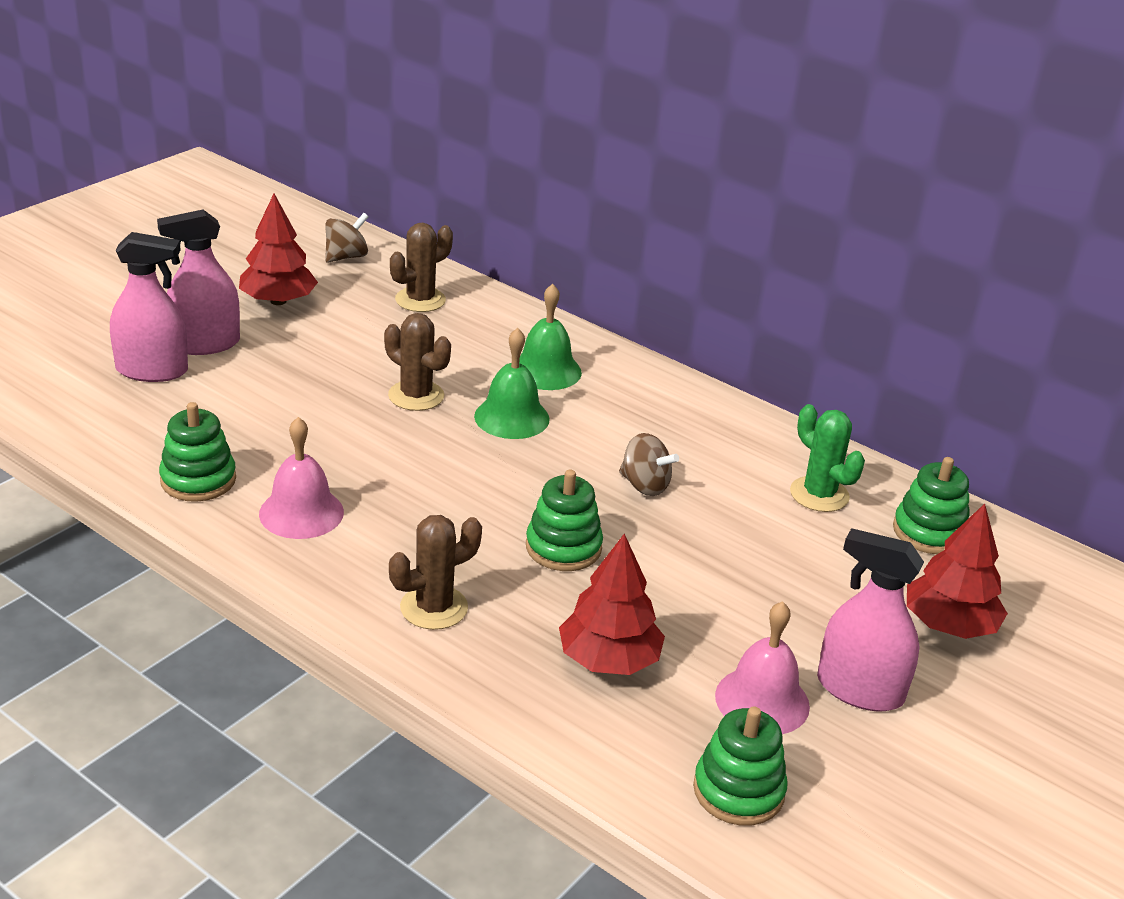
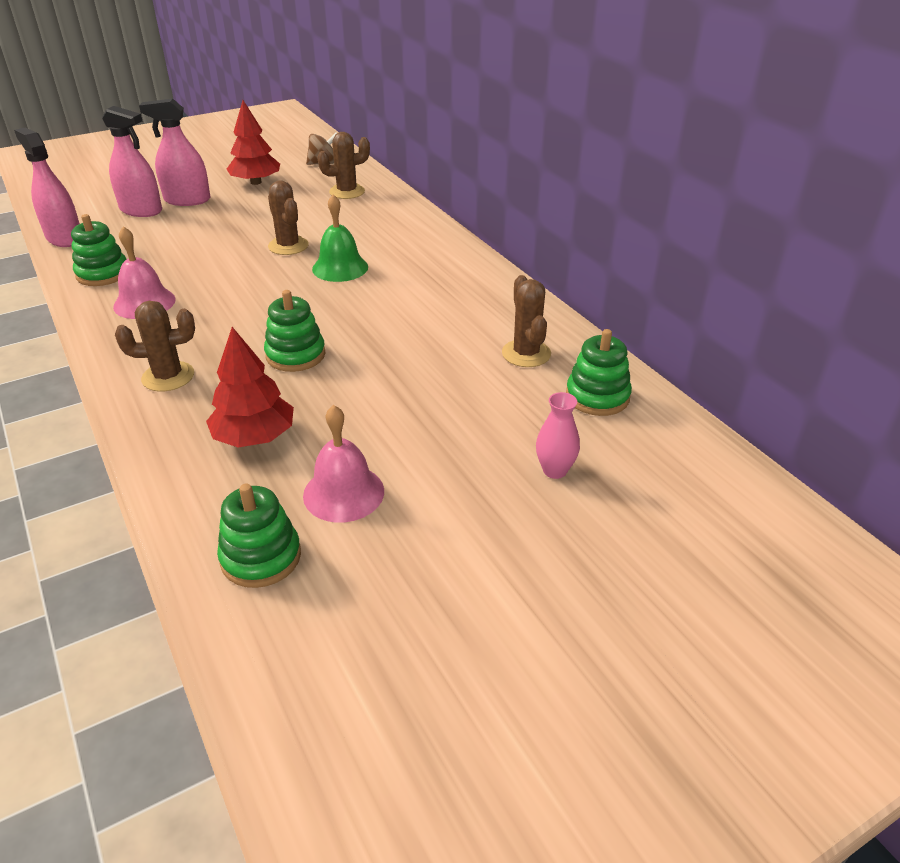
camera: 25 degrees right, 5 degrees up
green bell [519,284,582,390] -> none
brown spinning top [619,433,679,496] -> none
green cactus [790,404,865,512] -> brown cactus [502,275,551,367]
pink spray bottle [817,528,924,712] -> pink spray bottle moved to [14,127,80,247]
red tree [907,504,1008,639] -> pink vase [536,392,580,479]

